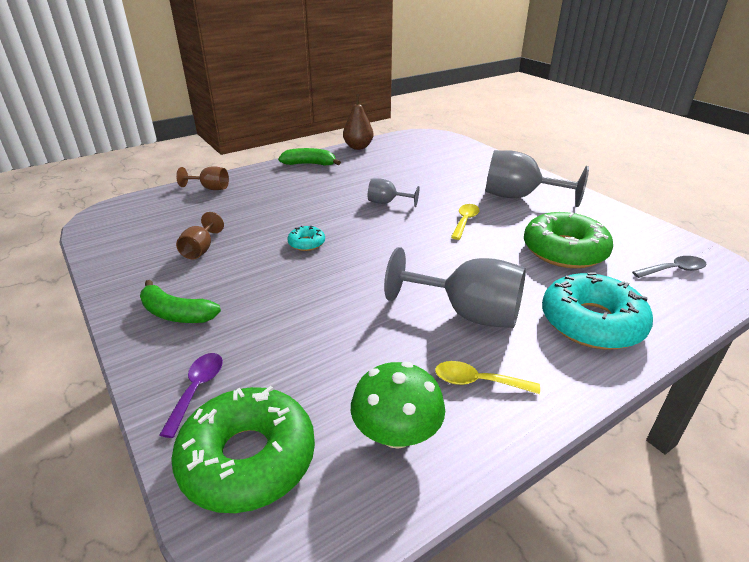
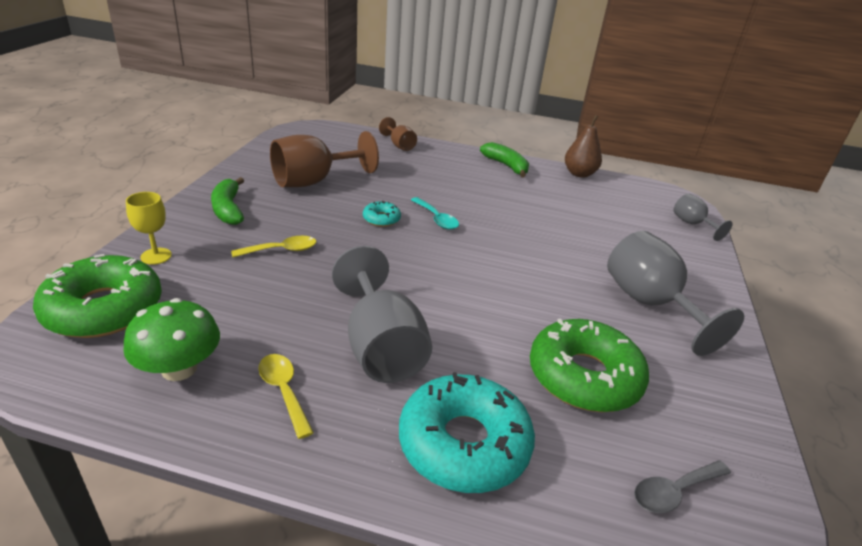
camera: 45 degrees right, 0 degrees up
purple spoon [160,353,223,438] -> yellow goblet [126,192,172,265]
brown goblet [176,212,224,259] -> brown goblet [270,131,379,187], size x1.90
grey goblet [368,179,419,207] -> grey goblet moved to [673,194,732,241]
yellow spoon [451,204,480,240] -> yellow spoon moved to [231,236,316,257]
grey spoon [632,256,707,278] -> grey spoon turned 120 degrees clockwise [634,460,731,513]
none -> turquoise spoon [411,197,459,230]

